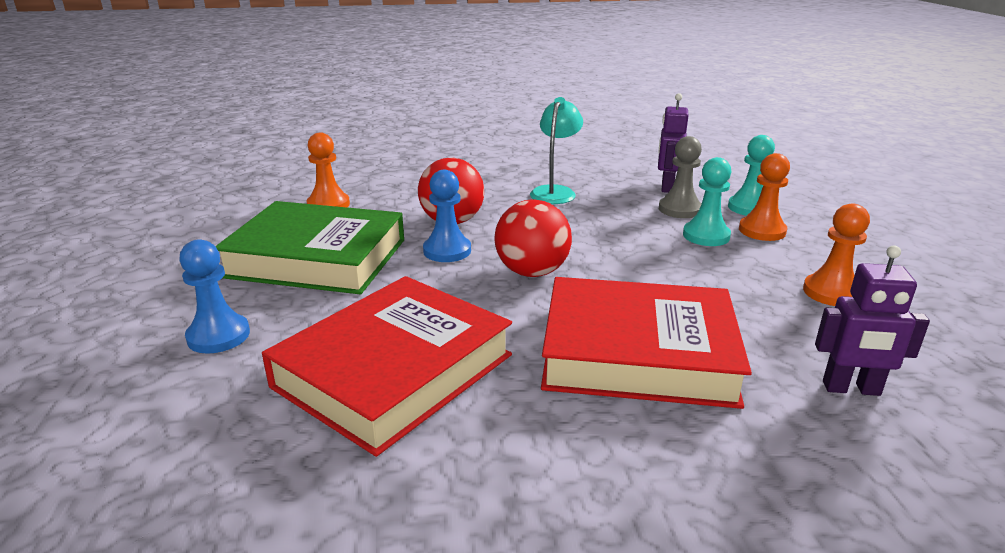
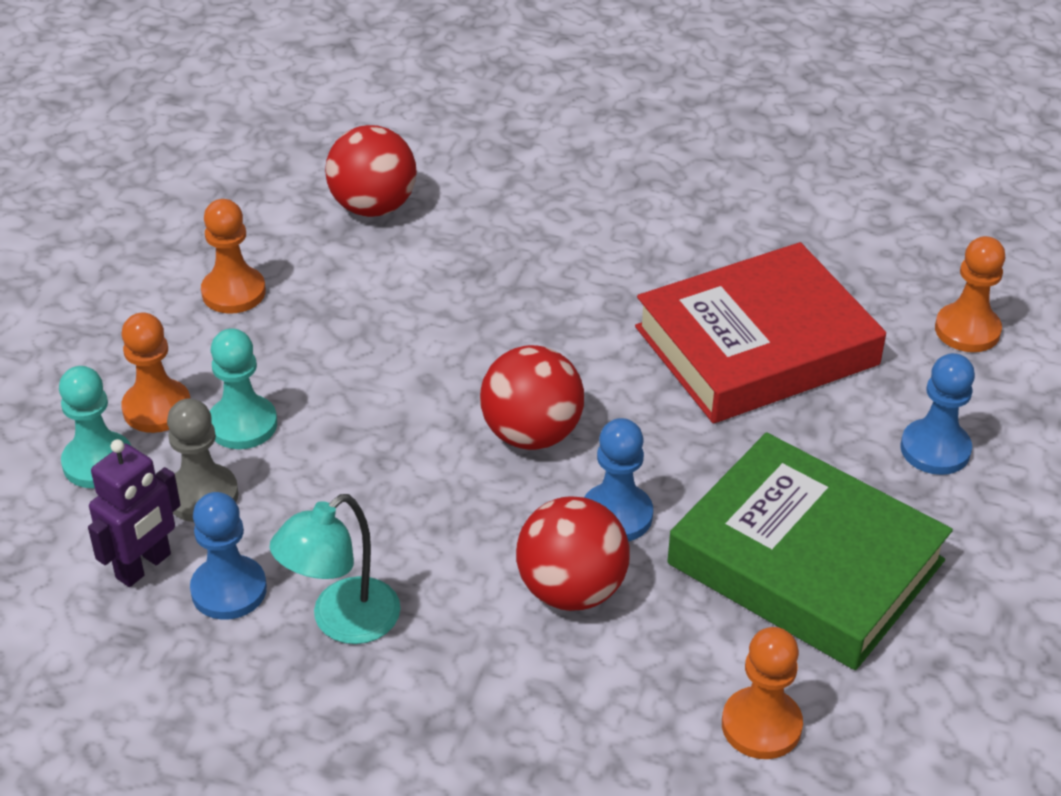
camera: 155 degrees left, 15 degrees up
red book [541,277,752,409] -> none
purple robot [815,246,930,396] -> red ball [325,125,417,217]
none -> blue pawn [190,492,267,620]
none -> orange pawn [935,236,1005,352]

